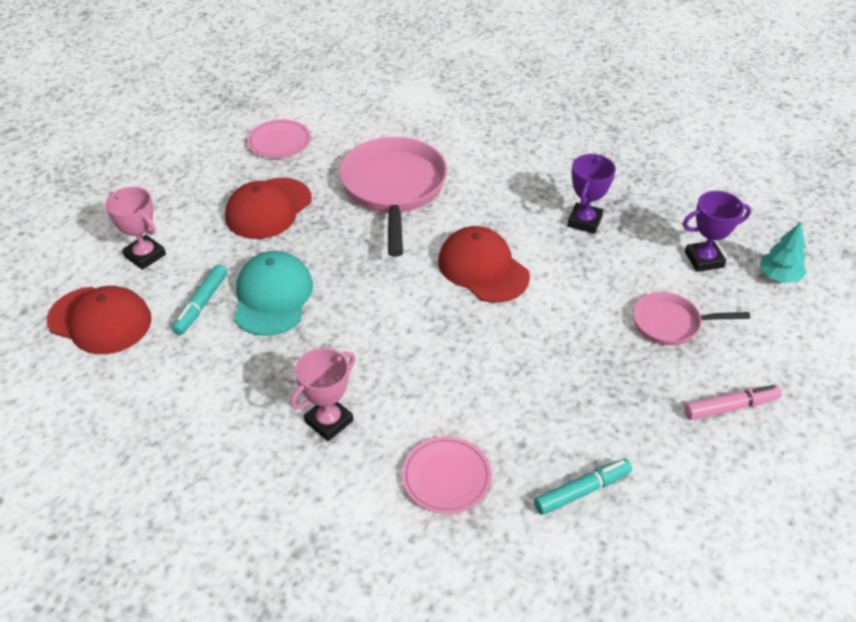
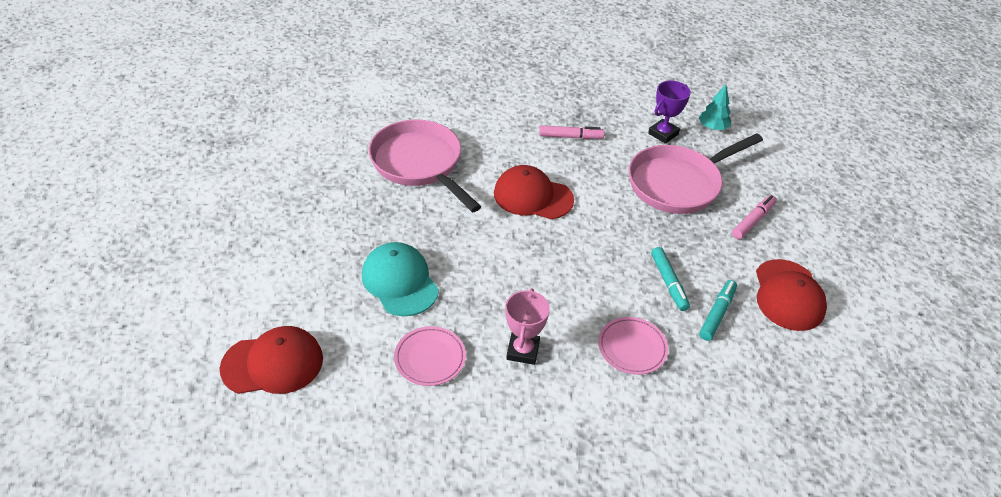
camera: 35 degrees left, 0 degrees up
pink trophy [105,187,166,270] -> none
turquoise marker [172,264,228,335] -> turquoise marker moved to [651,247,690,311]
red cap [225,178,312,239] -> red cap moved to [756,259,827,331]
pink plate [247,119,311,158] -> pink plate moved to [394,326,466,386]
purple trophy [567,154,616,234] -> pink marker [539,125,605,139]
pink pan [633,292,750,346] -> pink pan [629,133,763,214], size x1.85

